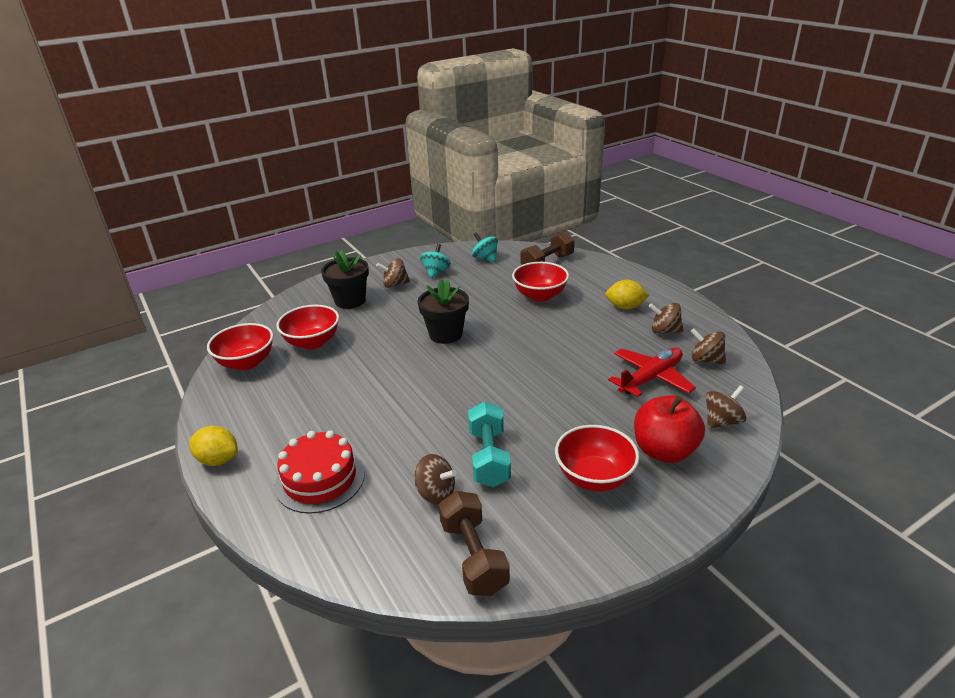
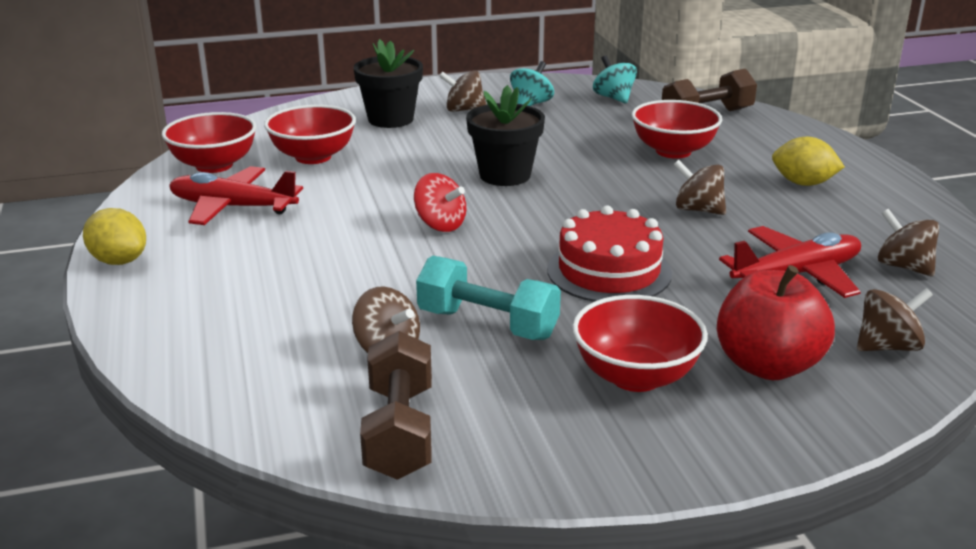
camera: 15 degrees right, 5 degrees down
red cake [275,431,365,514] -> red cake moved to [547,205,672,302]
turquoise dumbbell [468,401,511,487] -> turquoise dumbbell turned 75 degrees counterclockwise [416,256,561,340]
brown spinning top [648,303,683,334] -> brown spinning top moved to [673,160,726,215]
none -> red plane [169,166,303,225]
none -> red spinning top [414,173,466,232]

